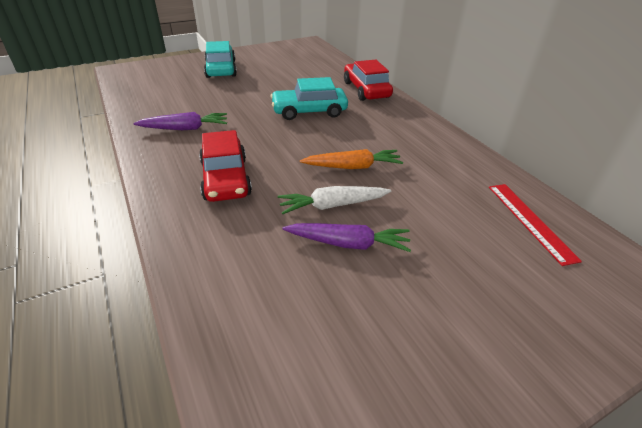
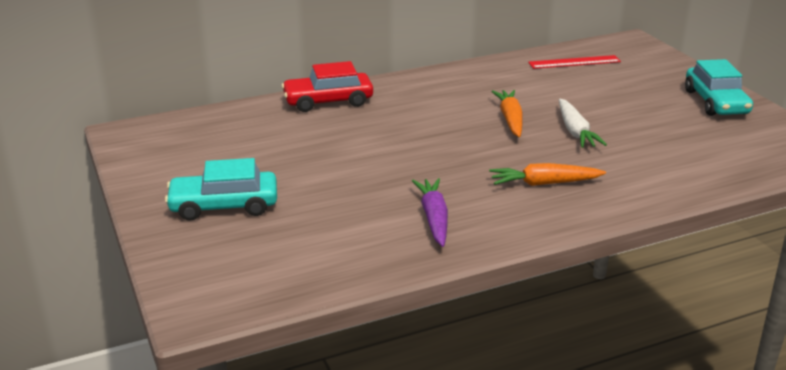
camera: 85 degrees left, 10 degrees down
red car [199,130,252,202] -> orange carrot [489,163,606,186]
turquoise car [270,77,348,120] -> turquoise car moved to [685,59,753,116]
purple carrot [283,223,411,252] -> none

